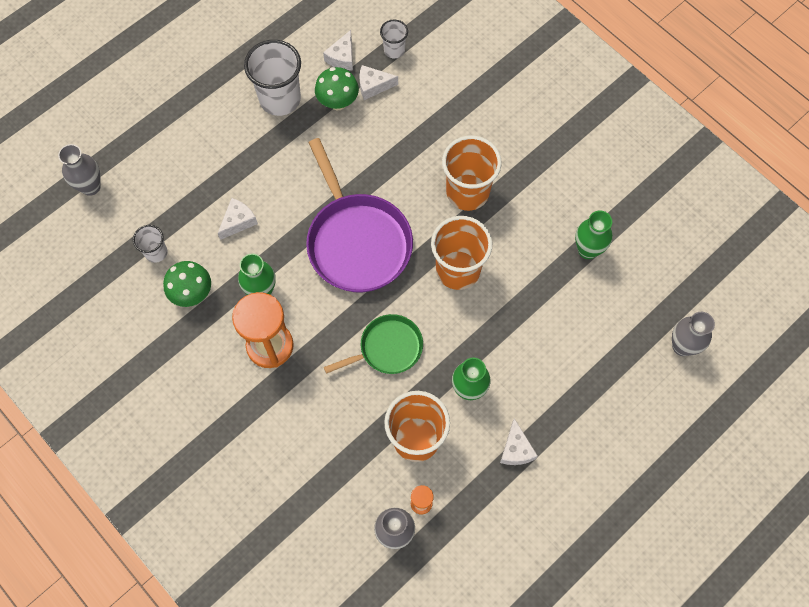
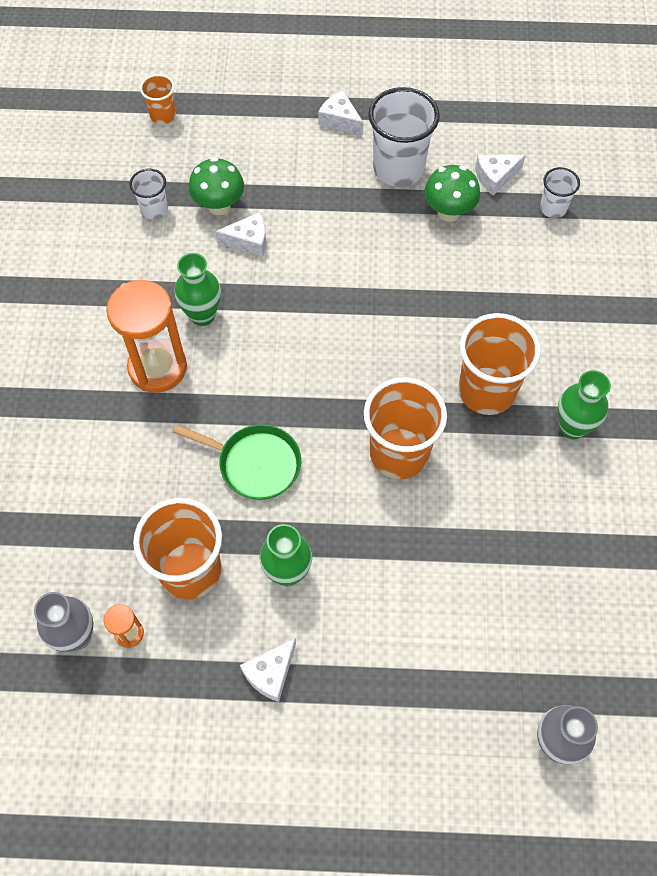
camera: 45 degrees right, 5 degrees down
grey vase [58,144,101,196] -> orange cup [140,74,176,124]
green mushroom [163,261,211,307] -> green mushroom moved to [189,157,244,215]
purple pan [306,138,413,293] -> none
white cheese [359,65,398,100] -> white cheese moved to [318,91,363,135]
green vase [575,210,613,259] -> green vase moved to [558,370,611,439]

